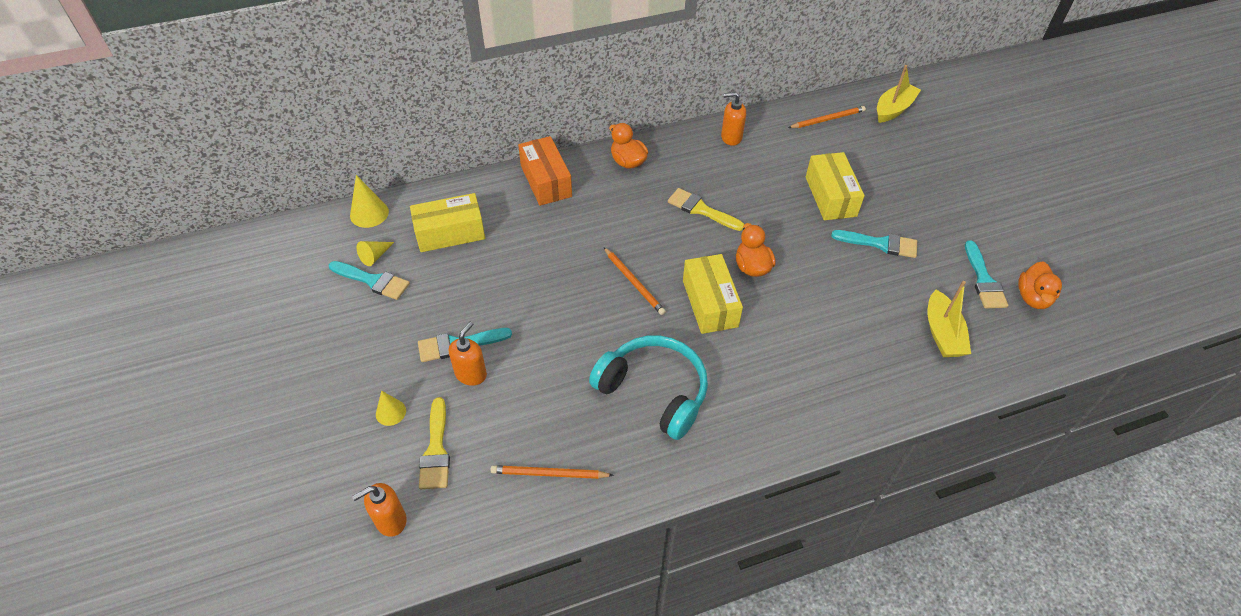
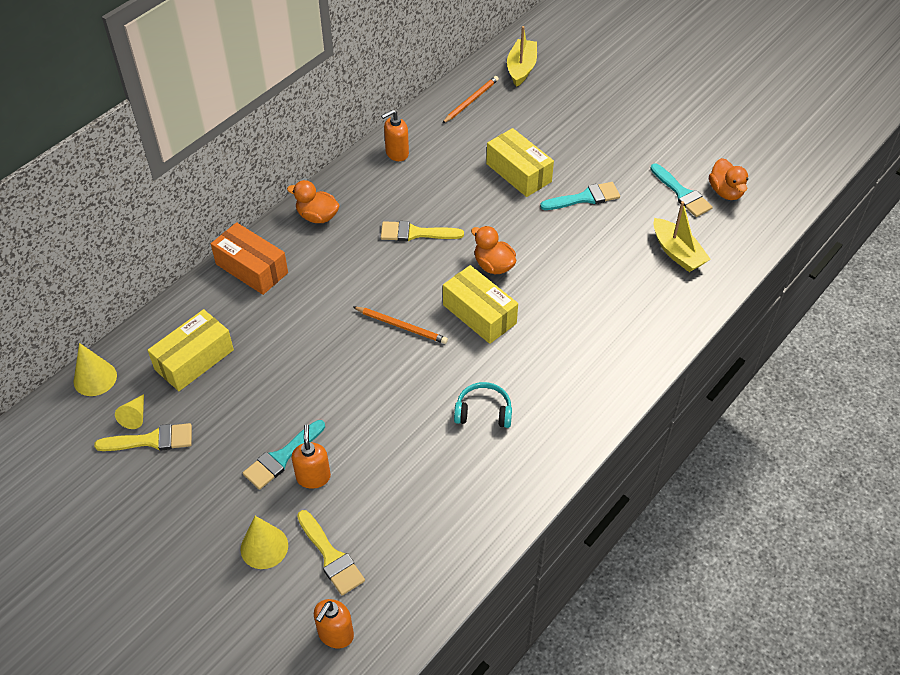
camera: 30 degrees left, 0 degrees up
turquoise brush [329,261,410,300] -> yellow brush [94,423,192,451]
yellow cone [376,391,406,426] -> yellow cone [241,516,288,569], size x1.52
orange pencil [490,465,614,479] -> none
turquoise headphones [589,335,708,440] -> turquoise headphones [454,382,512,428], size x0.54

